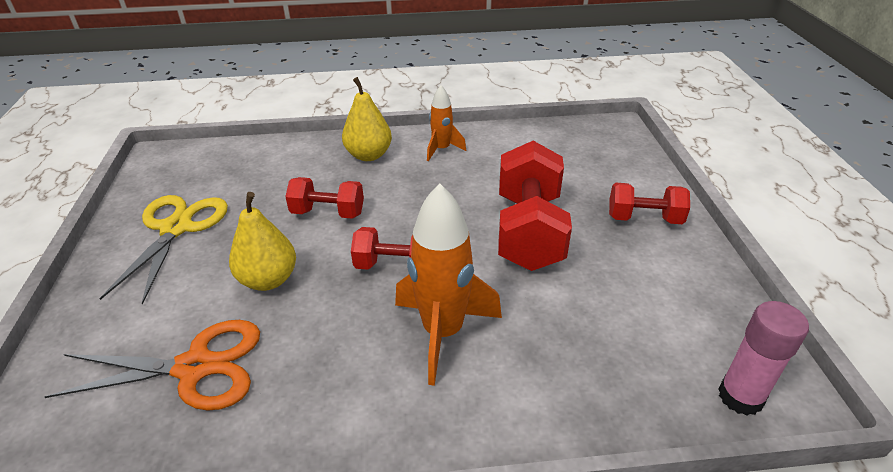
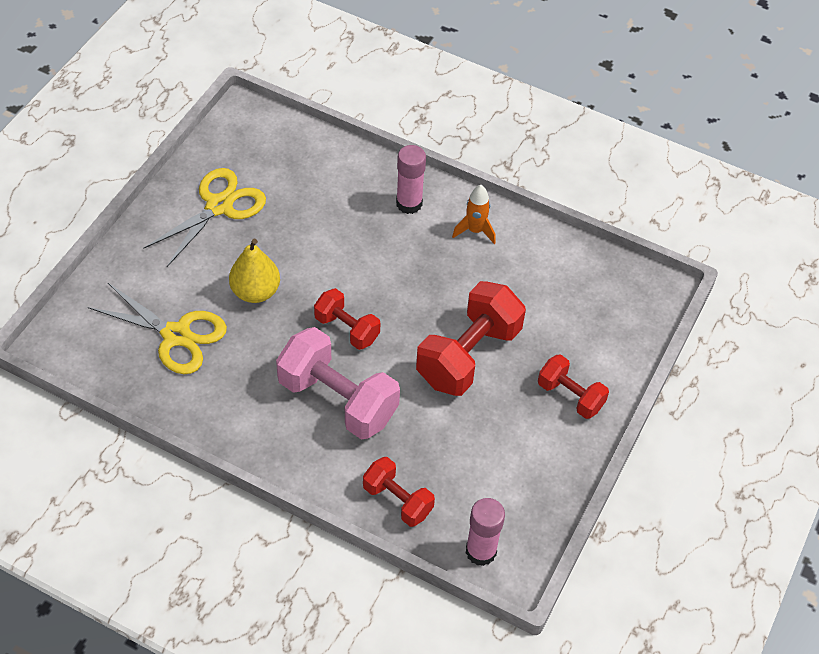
camera: 30 degrees right, 15 degrees up
orange scissors [44,320,260,411] -> yellow scissors [88,283,227,374]
red dumbbell [285,177,364,219] -> red dumbbell moved to [363,457,435,527]
yellow pear [342,77,392,161] -> pink glue stick [396,145,426,214]
orange rocket [395,184,502,386] -> pink dumbbell [276,327,400,440]

